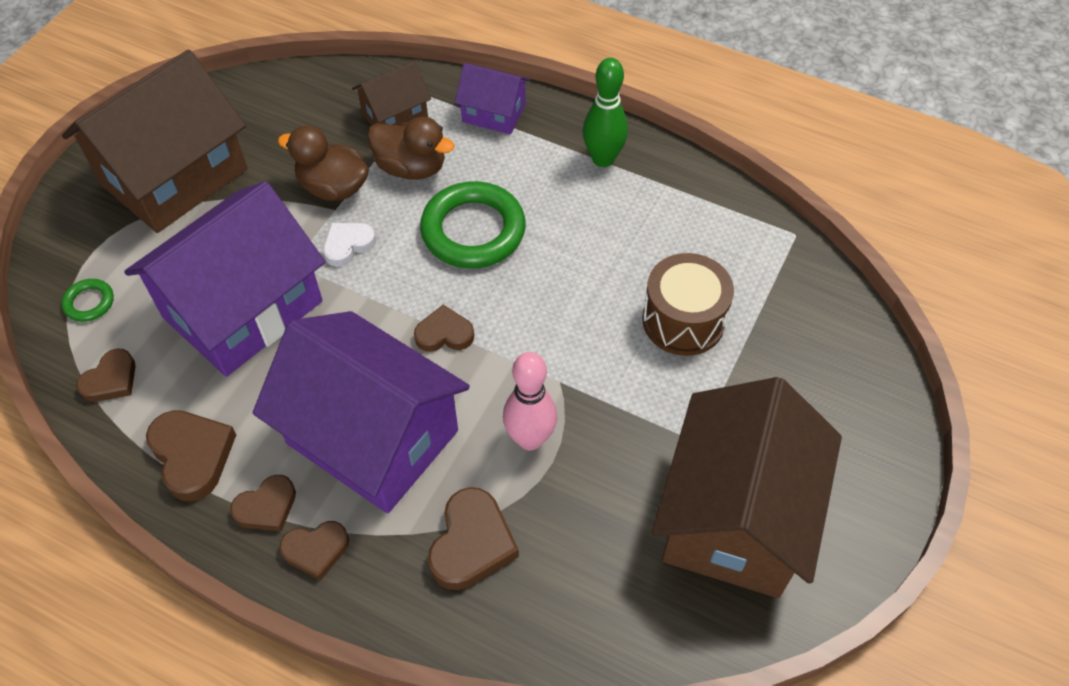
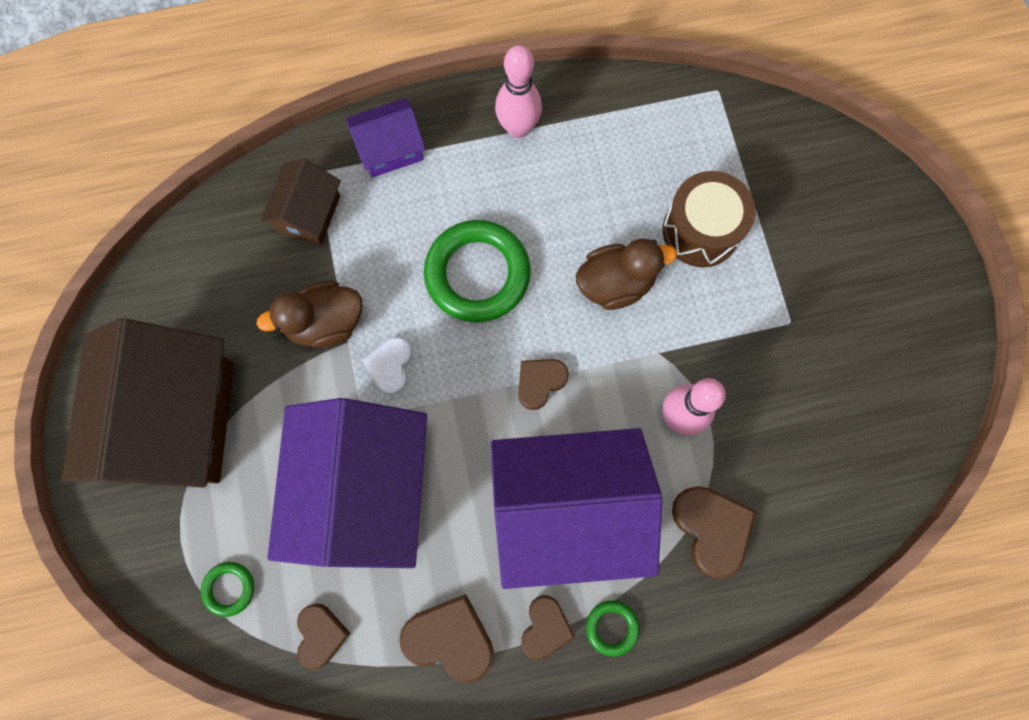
camera: 40 degrees left, 20 degrees up
brown heart [279,521,349,581] -> green ring [586,601,640,657]
brown duck [368,117,455,180] -> brown duck moved to [576,238,677,310]
green bowling pin [583,58,628,167] -> pink bowling pin [495,45,542,138]
brown house [652,377,842,598] -> none

